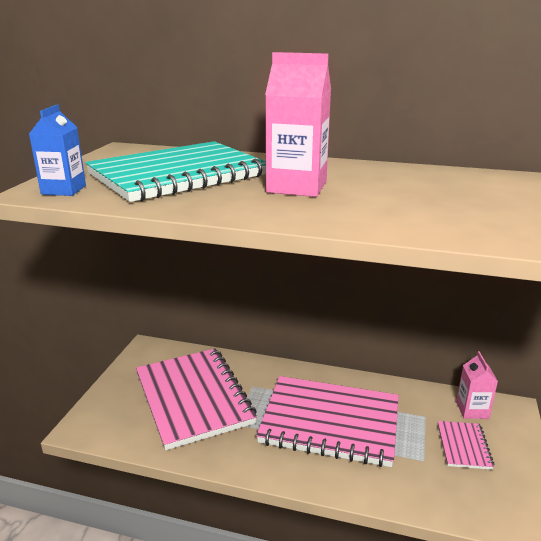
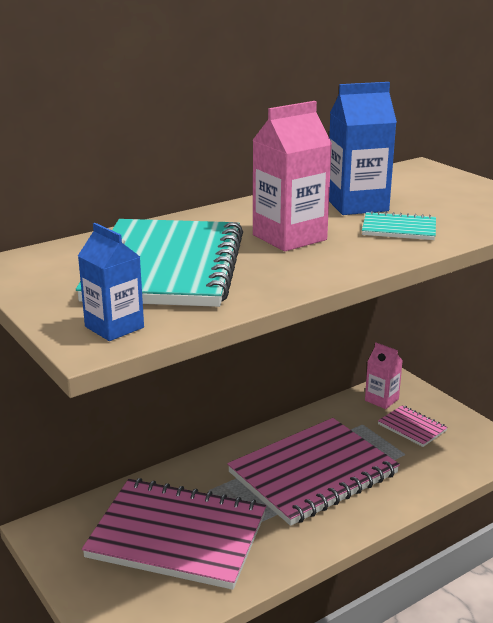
camera: 50 degrees left, 0 degrees up
none -> blue carton [329,82,397,215]
none -> turquoise notebook [362,211,436,240]

